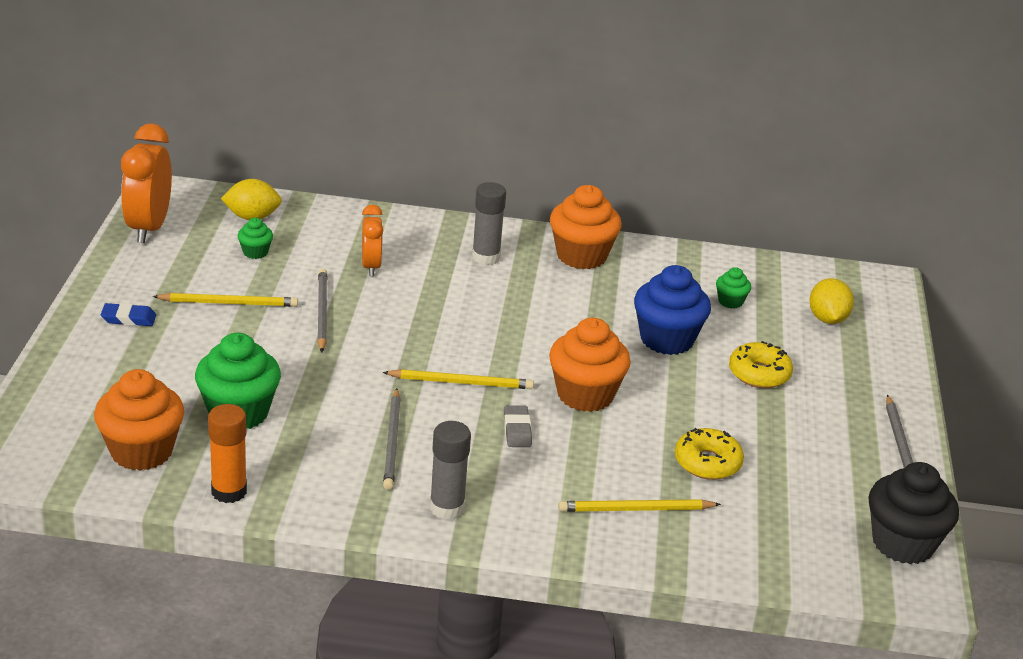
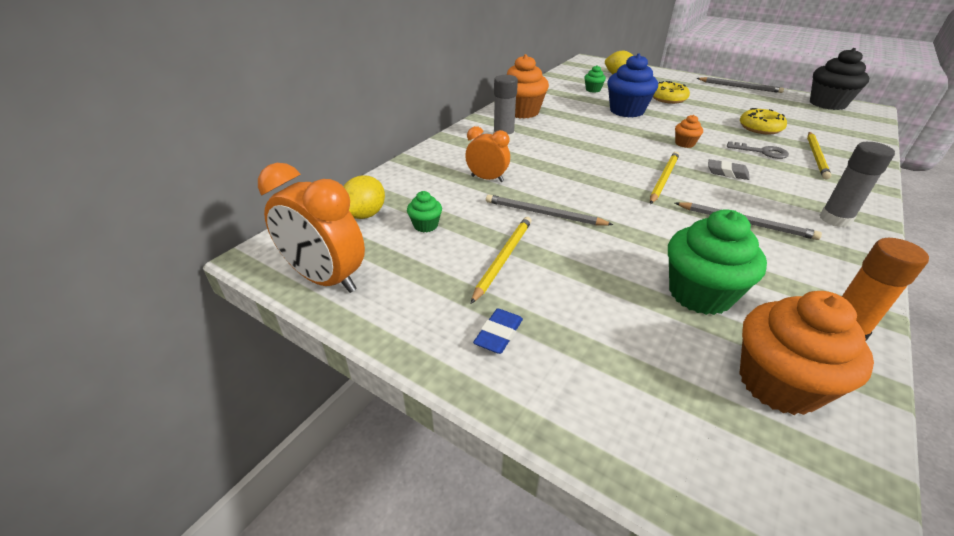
camera: 60 degrees left, 5 degrees up
orange cupcake [549,318,631,412] -> orange cupcake [675,115,703,148], size x0.48
none -> grey key [727,141,789,159]

